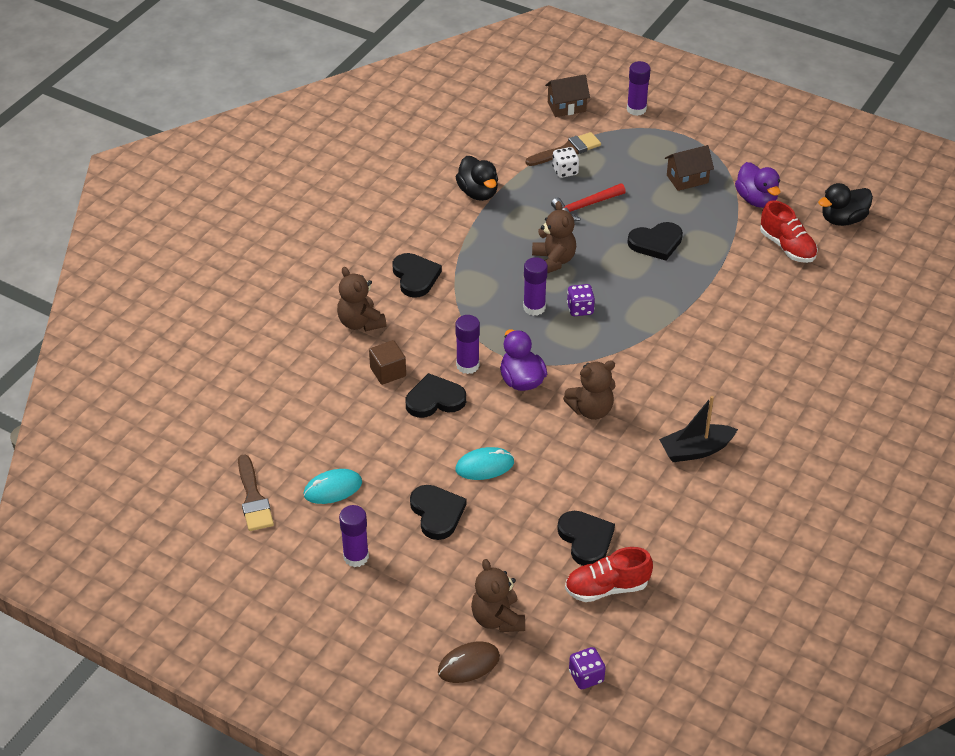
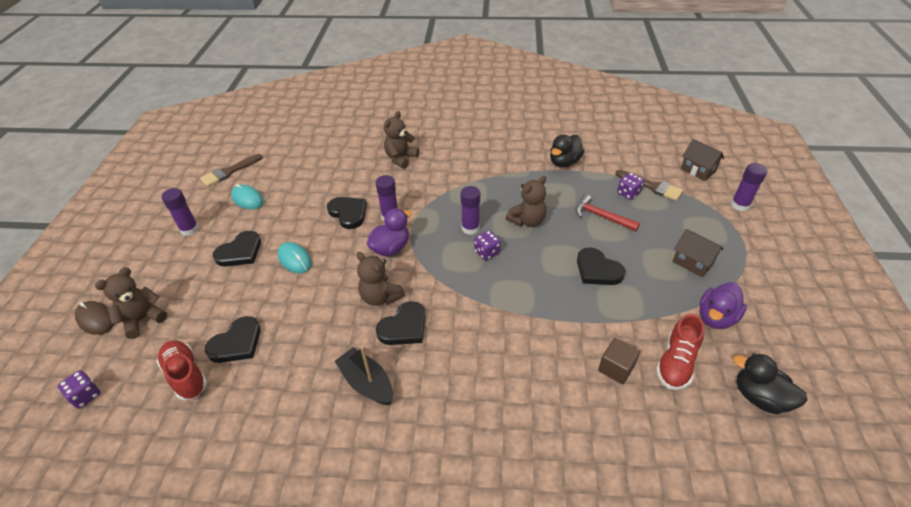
camera: 65 degrees right, 0 degrees up
brown cube [369,340,406,385] -> brown cube moved to [598,338,640,384]
black heart [392,253,442,298] -> black heart moved to [376,301,426,345]
white dice [552,147,579,178] -> purple dice [617,173,644,200]

